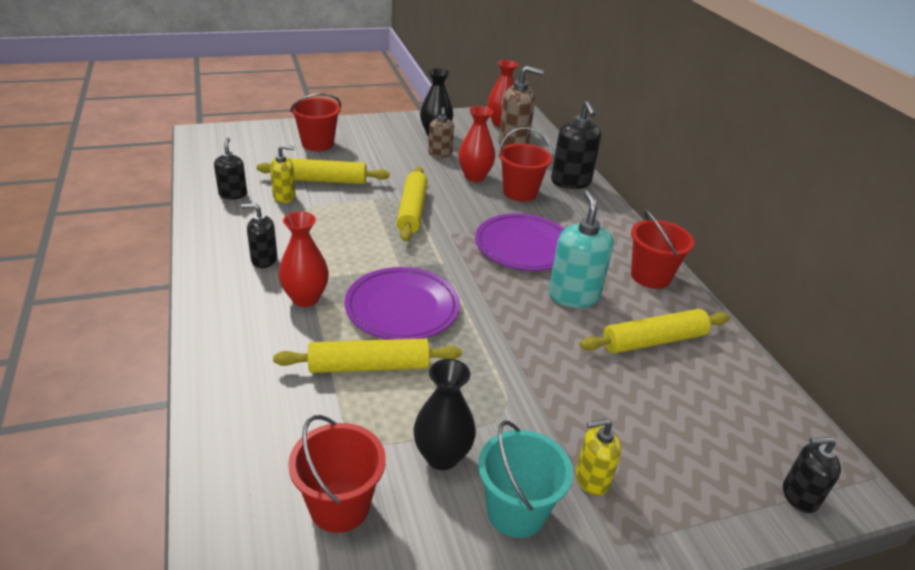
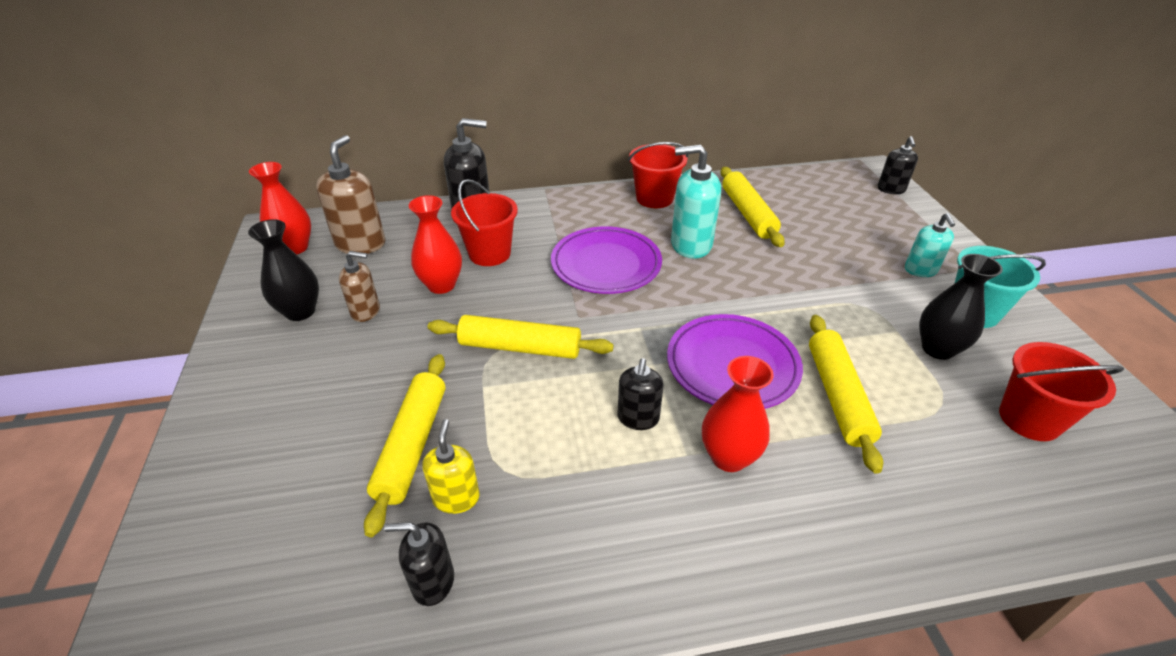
camera: 80 degrees left, 5 degrees up
black soap dispenser [241,203,277,268] -> black soap dispenser moved to [617,358,664,430]
red bucket [290,93,341,151] -> none
yellow soap dispenser [576,419,621,496] -> turquoise soap dispenser [905,213,955,277]

